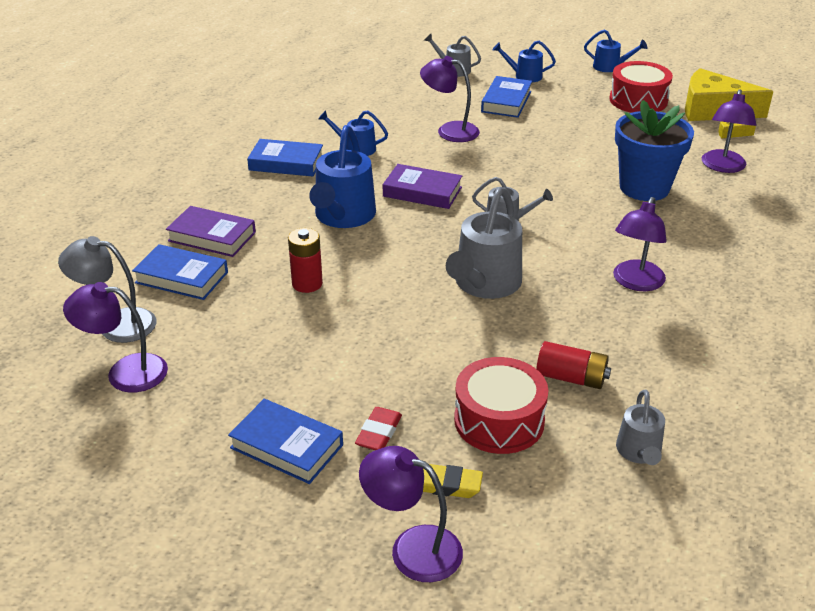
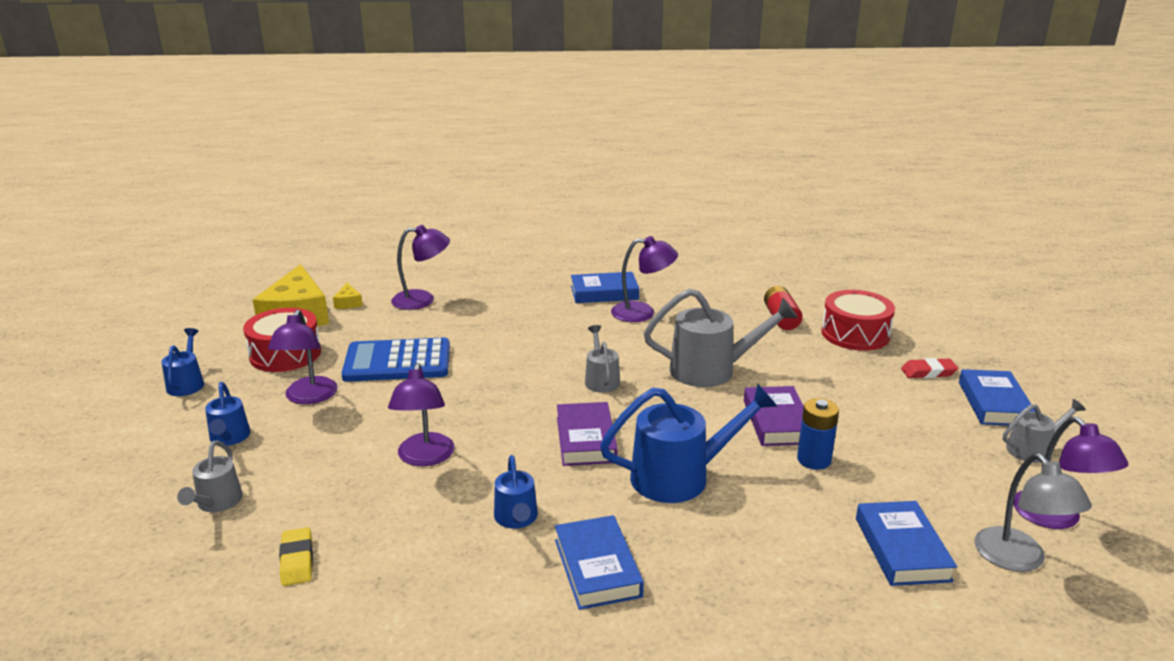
camera: 115 degrees left, 10 degrees down
purple book [166,206,256,257] -> purple book moved to [744,386,804,446]
red battery [288,228,323,293] -> blue battery [797,398,839,470]
purple lamp [359,446,463,582] -> purple lamp moved to [268,310,338,404]
yellow eraser [423,464,483,498] -> yellow eraser moved to [279,527,313,586]
blue book [481,76,532,118] -> blue book moved to [571,272,639,303]
blue flower pot [615,100,694,201] -> none
grey watering can [616,390,665,465] -> grey watering can moved to [1003,399,1086,463]
none -> blue calculator [341,337,450,382]

